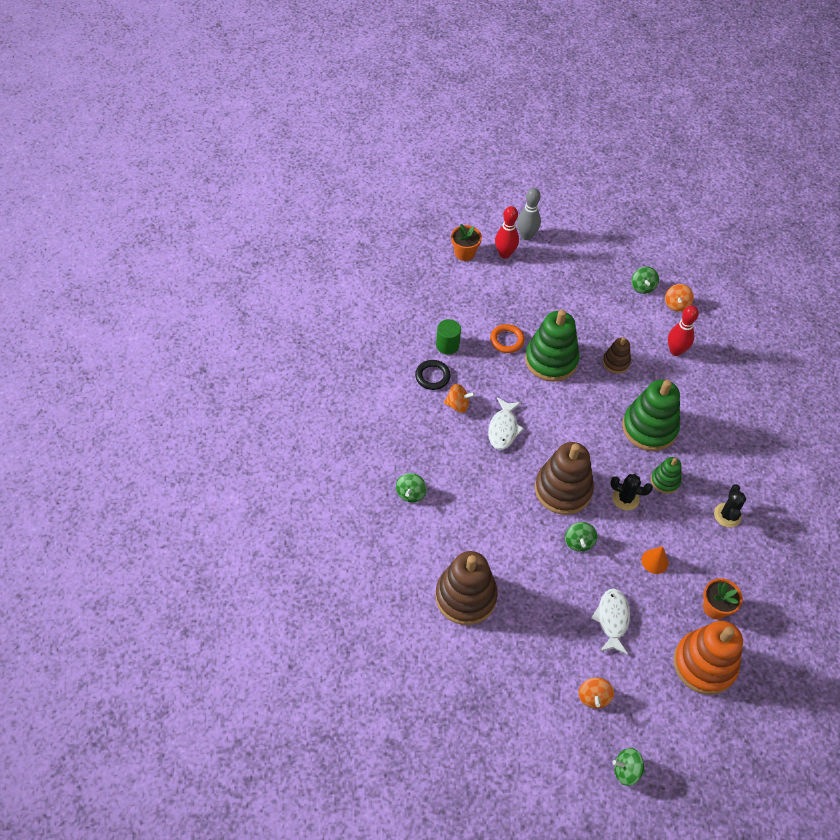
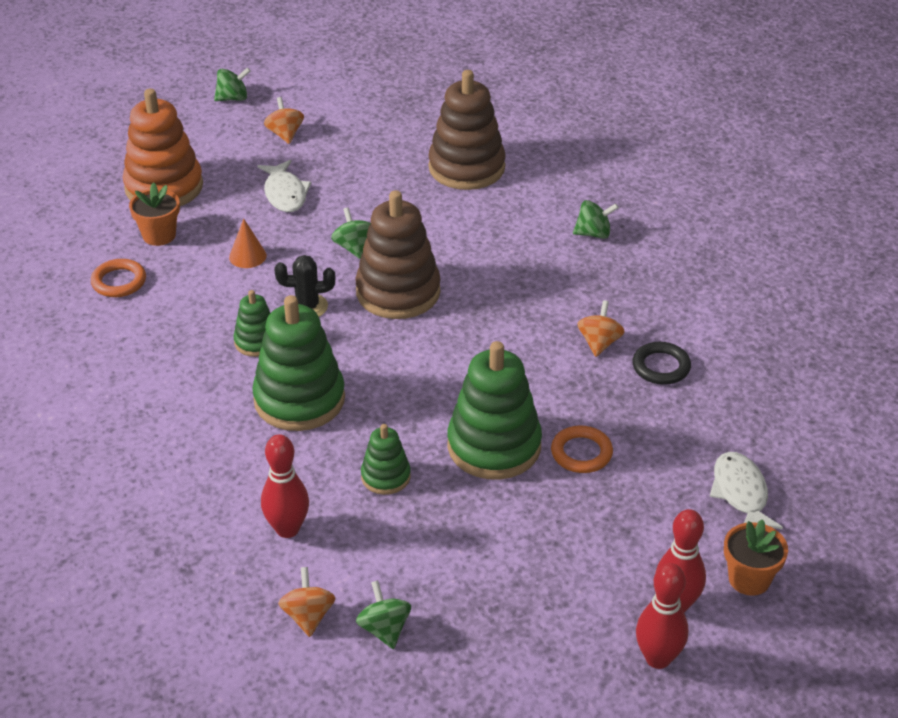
camera: 160 degrees right, 15 degrees down
green spinning top [396,473,427,503] -> green spinning top turned 90 degrees clockwise [573,200,619,239]
green cylinder [436,319,461,355] -> none
orange spinning top [444,384,475,413] -> orange spinning top turned 120 degrees clockwise [577,300,625,357]
white fish [488,397,524,450] -> white fish moved to [710,452,783,529]
grey bowling pin [517,188,541,240] -> red bowling pin [636,563,688,669]
brown stacking toy [603,337,631,374] -> green stacking toy [361,424,411,495]
black cactus [714,484,746,527] -> none
none -> orange ring [91,259,146,297]

